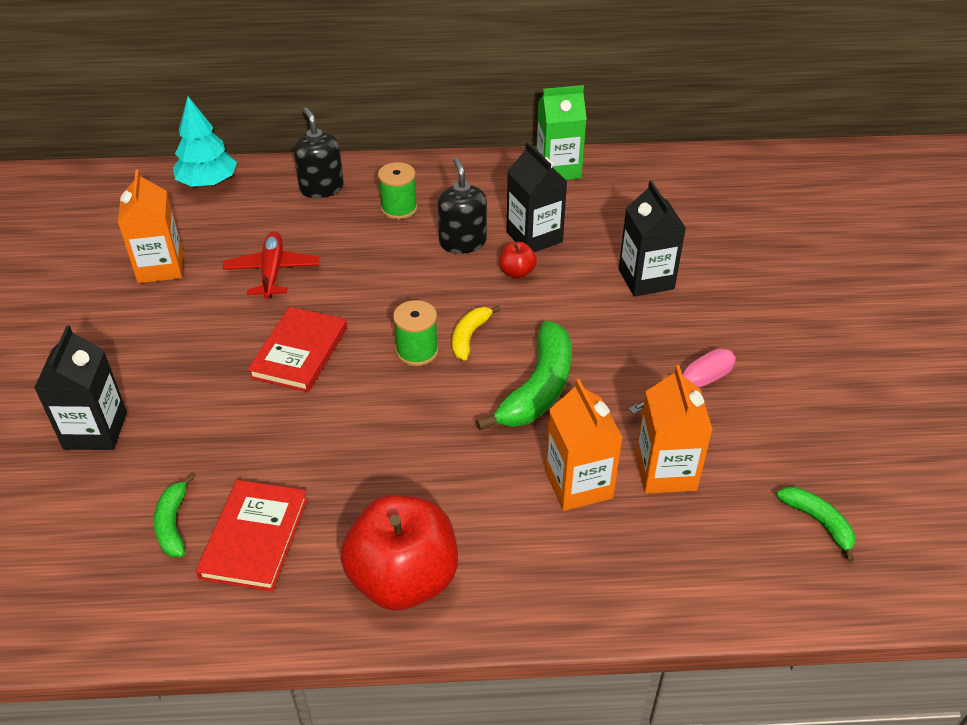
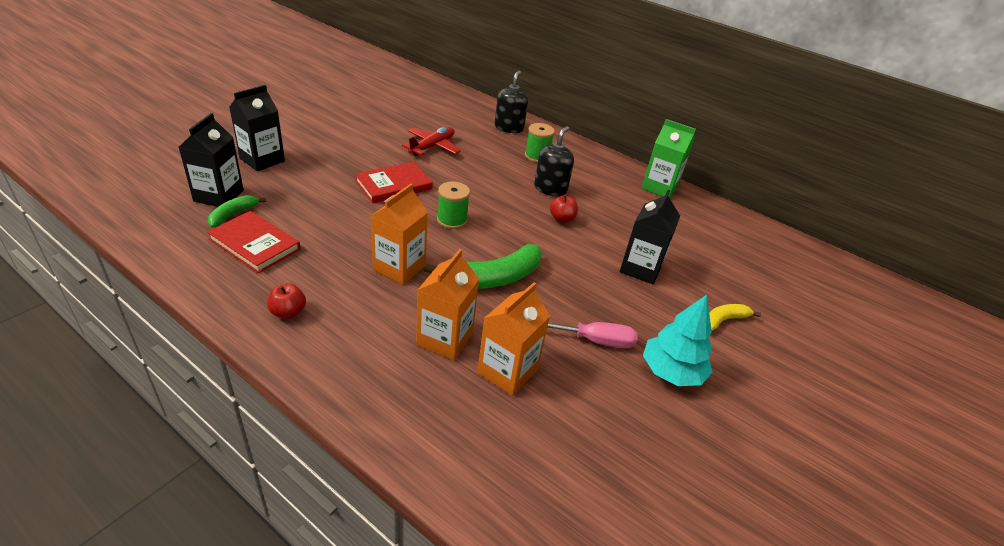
camera: 35 degrees right, 5 degrees down
orange carton [118,169,183,283] -> orange carton moved to [371,183,428,285]
turquoise tree [173,97,237,187] -> turquoise tree moved to [643,295,713,386]
red book [196,480,308,592] -> red book turned 75 degrees clockwise [207,211,301,273]
red apple [340,495,458,611] -> red apple [267,283,306,319], size x0.44
yellow banana [452,306,501,361] -> yellow banana moved to [709,304,761,331]
black carton [507,142,567,252] -> black carton moved to [179,113,244,207]
green banana [776,487,855,562] -> none

